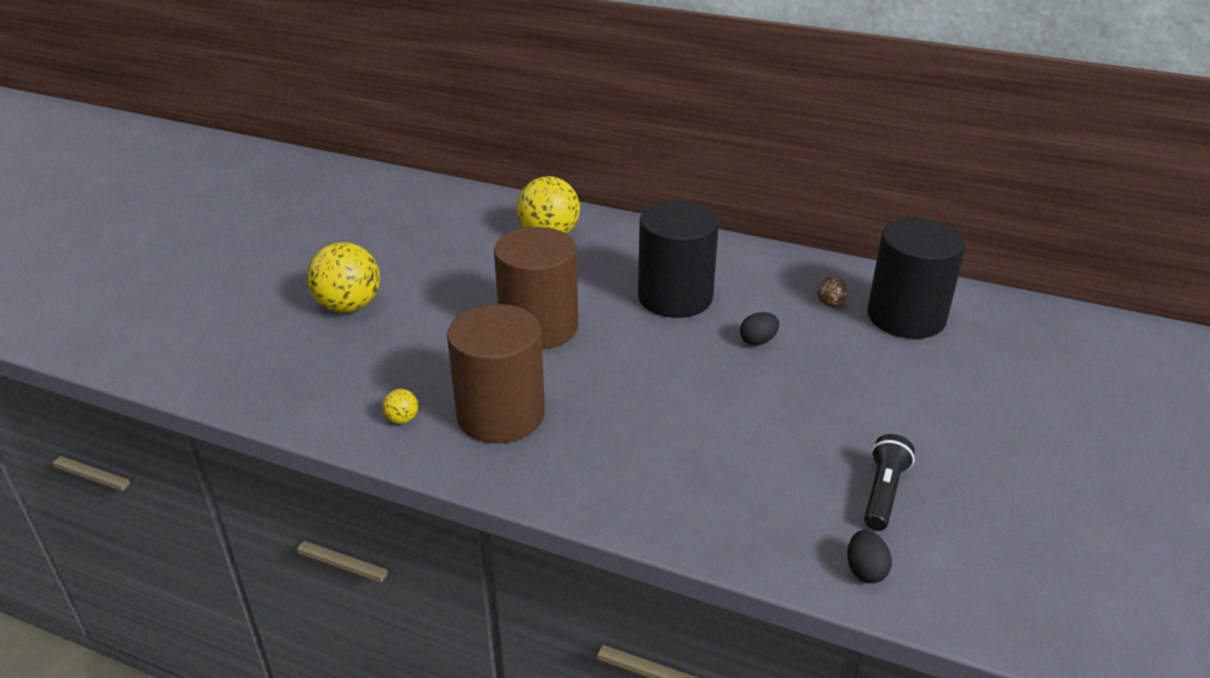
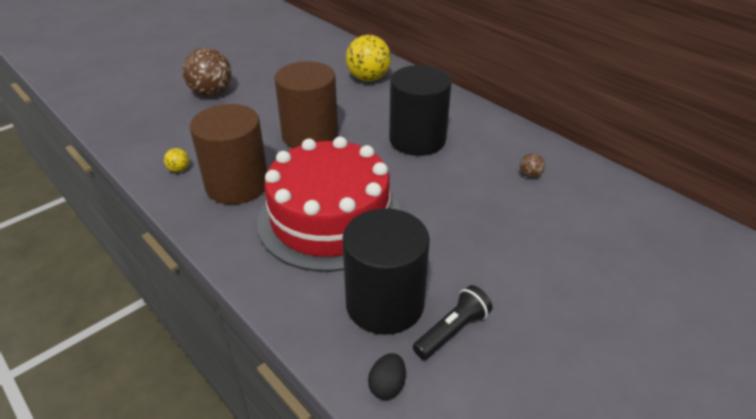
camera: 25 degrees right, 5 degrees up
yellow ball [307,242,380,313] -> brown ball [182,48,232,96]
black egg [740,312,779,346] -> none
black cylinder [867,218,966,339] -> black cylinder moved to [342,208,430,335]
none -> red cake [257,137,401,272]

